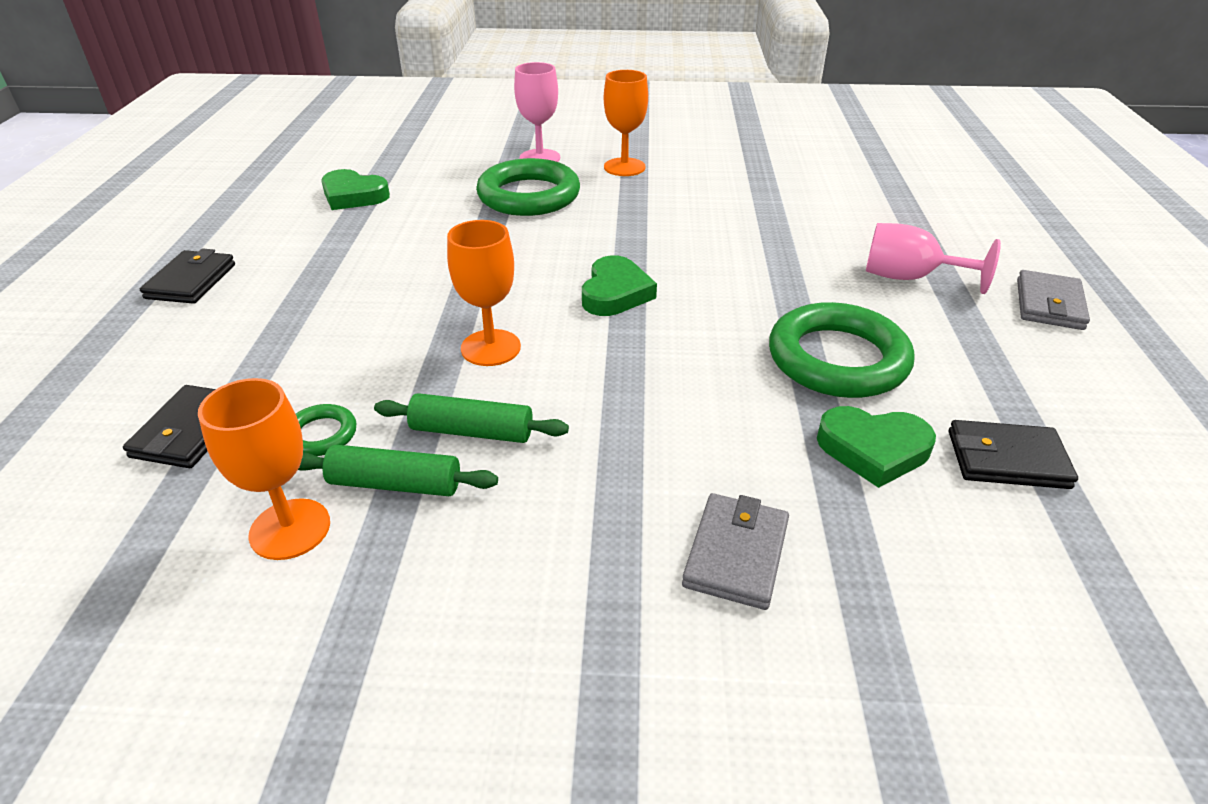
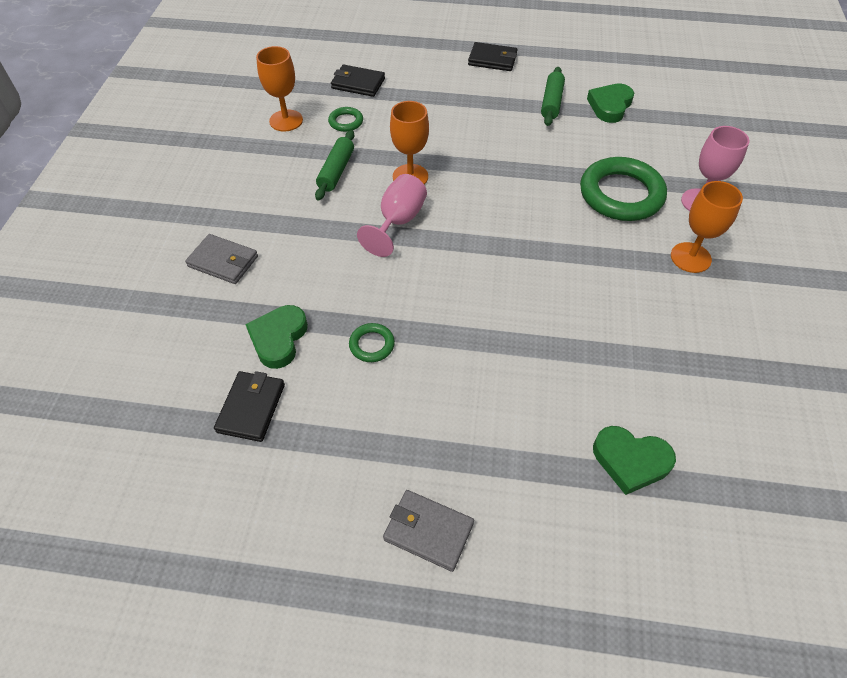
camera: 95 degrees right, 15 degrees up
green rolling pin [298,445,498,496] -> green rolling pin moved to [541,67,565,126]
green heart [582,255,657,316] -> green heart moved to [593,426,676,495]
green ring [769,302,915,398] -> green ring [349,323,395,362], size x0.45
pink goblet [866,223,1001,294] -> pink goblet moved to [357,174,427,257]

